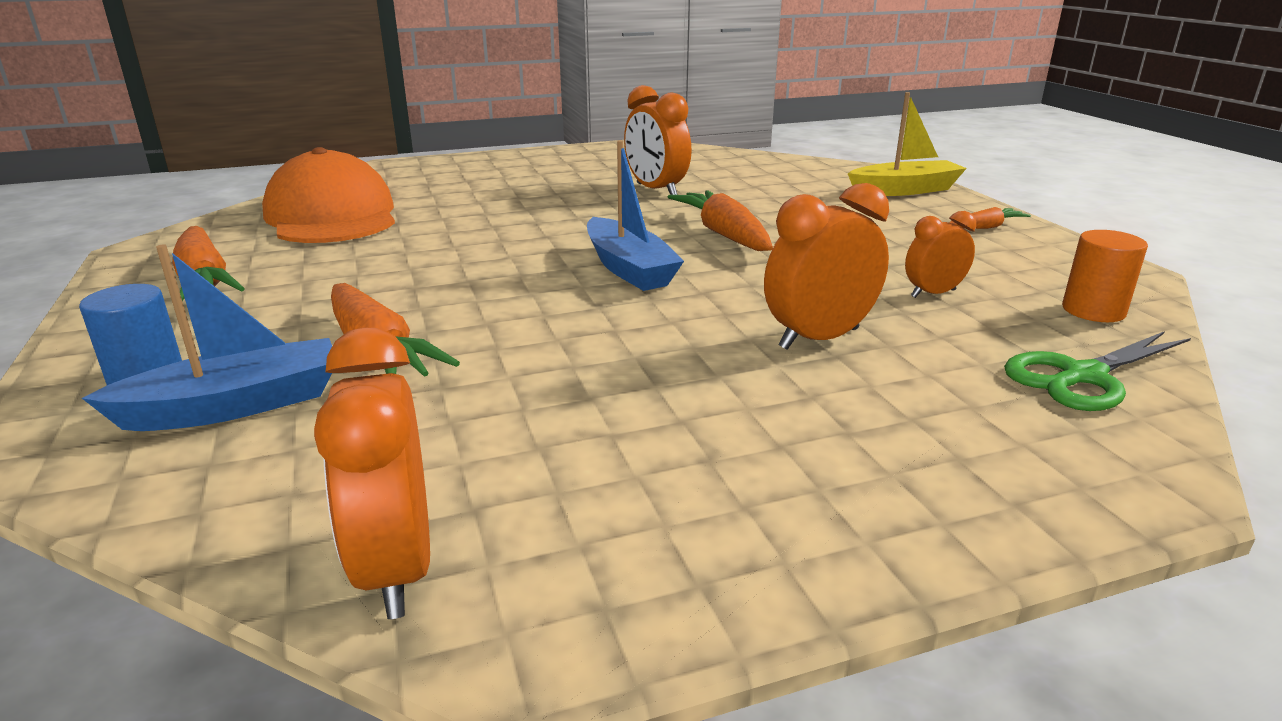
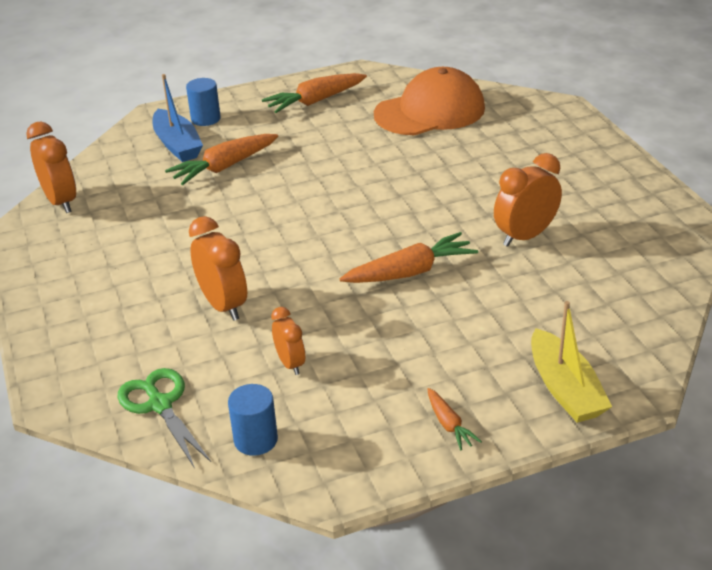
camera: 90 degrees right, 10 degrees up
orange clock [314,327,430,619] -> orange clock turned 75 degrees clockwise [26,122,76,213]
blue boat [587,140,684,291] -> none
orange cylinder [1062,230,1148,322] -> blue cylinder [228,384,278,456]

